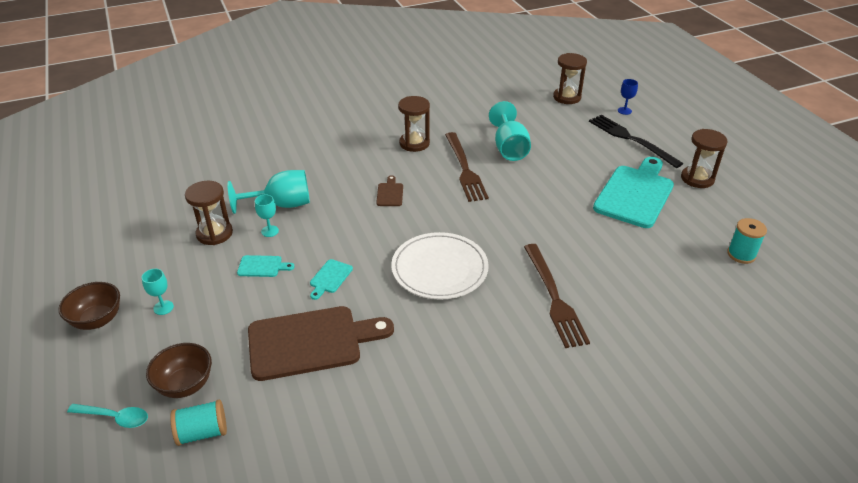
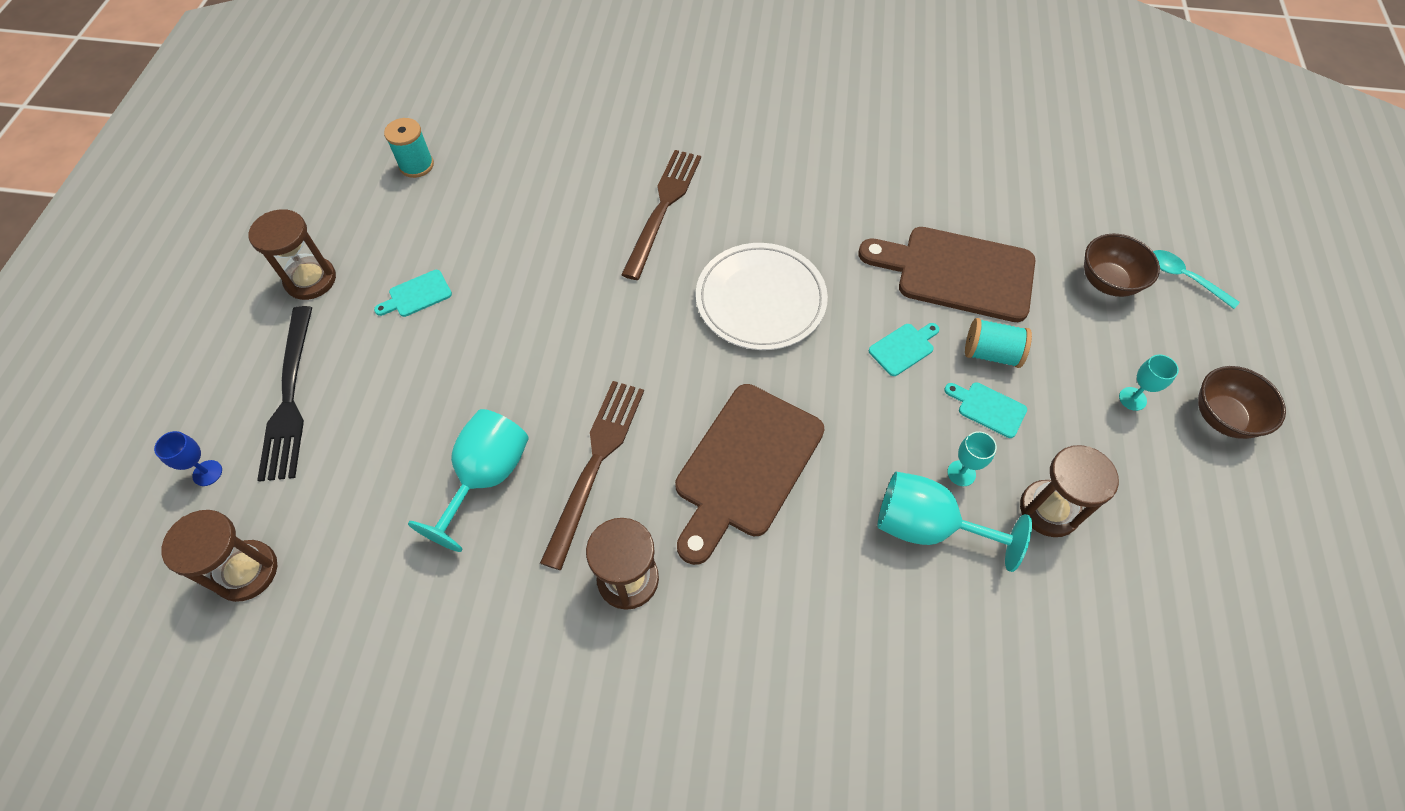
camera: 150 degrees left, 20 degrees up
turquoise spool [170,400,227,446] -> turquoise spool moved to [965,318,1032,368]
brown cutting board [376,175,403,206] -> brown cutting board [675,384,825,565], size x2.36
turquoise cutting board [593,157,674,228] -> turquoise cutting board [374,270,452,317], size x0.42

